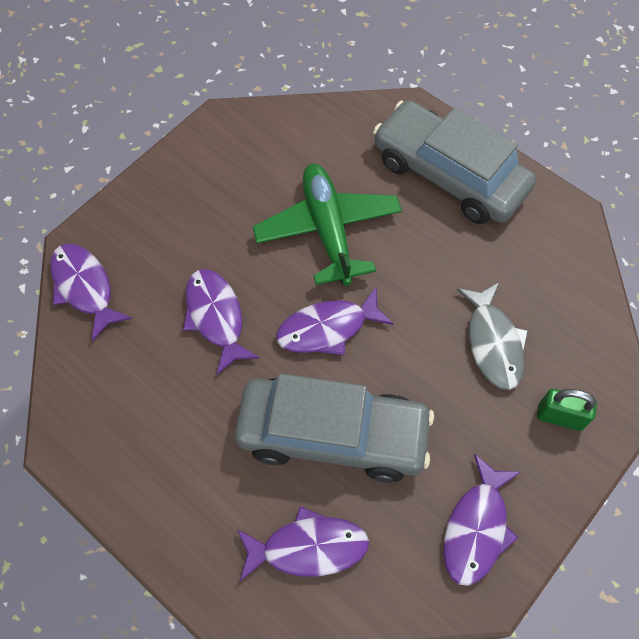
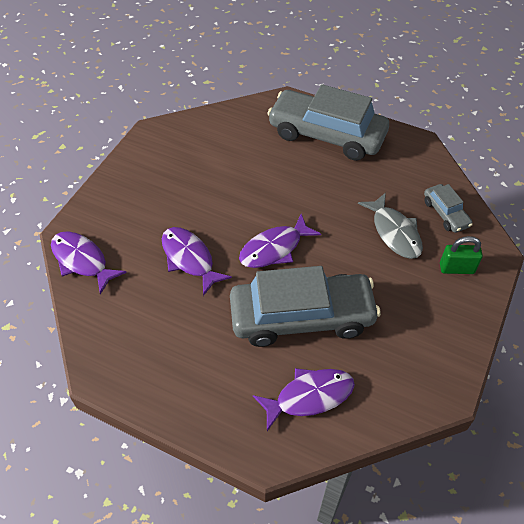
camera: 15 degrees left, 10 degrees down
green plane [252,164,402,286] -> none
purple fish [443,454,521,586] -> none
none -> grey car [424,184,473,233]

